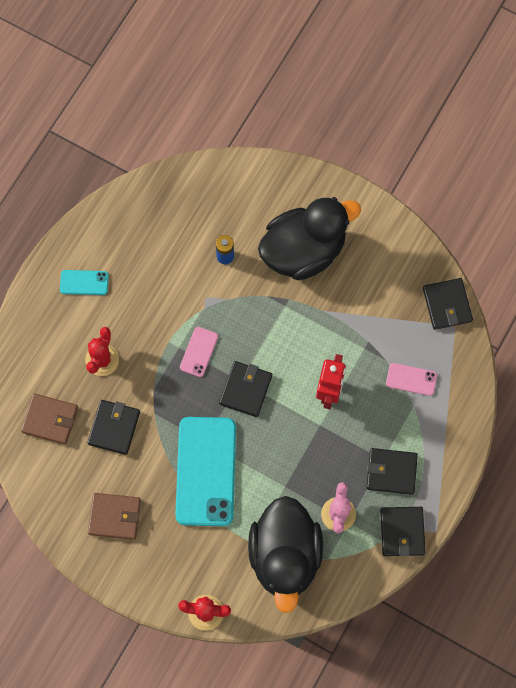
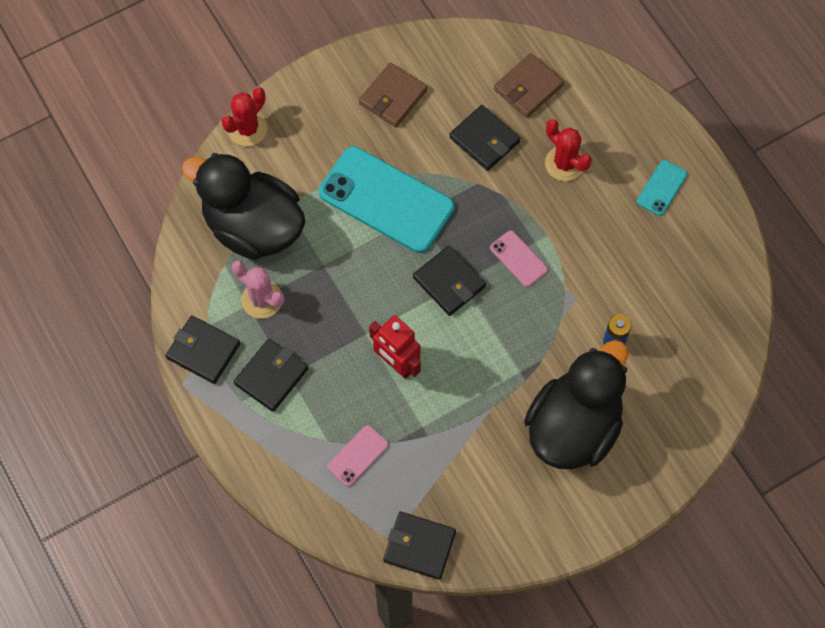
camera: 120 degrees right, 5 degrees down
black duck [258,197,361,280] -> black duck turned 150 degrees counterclockwise [524,340,628,469]

